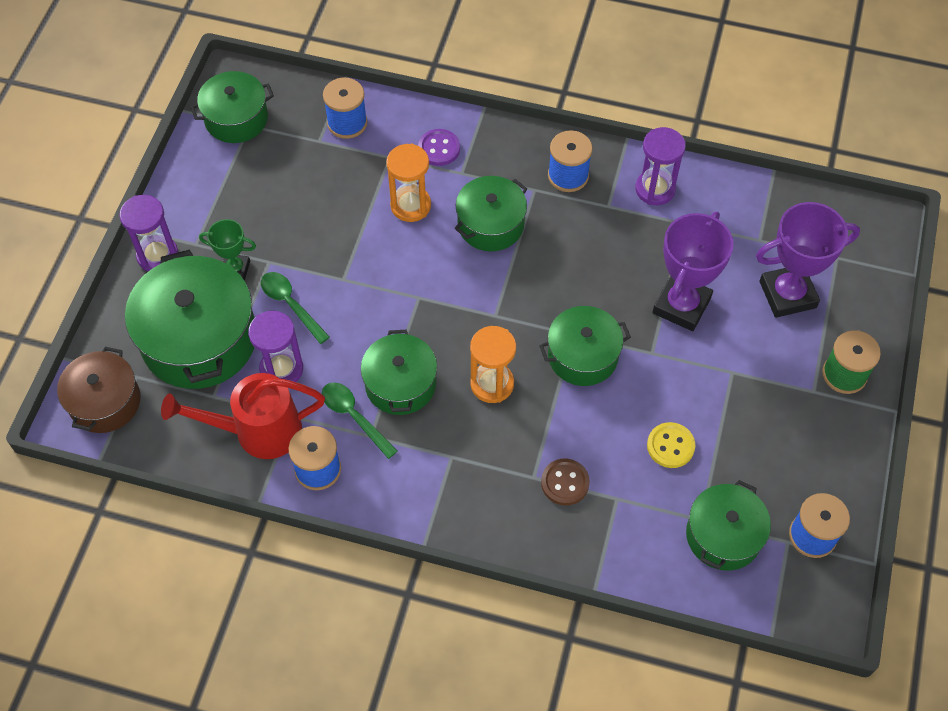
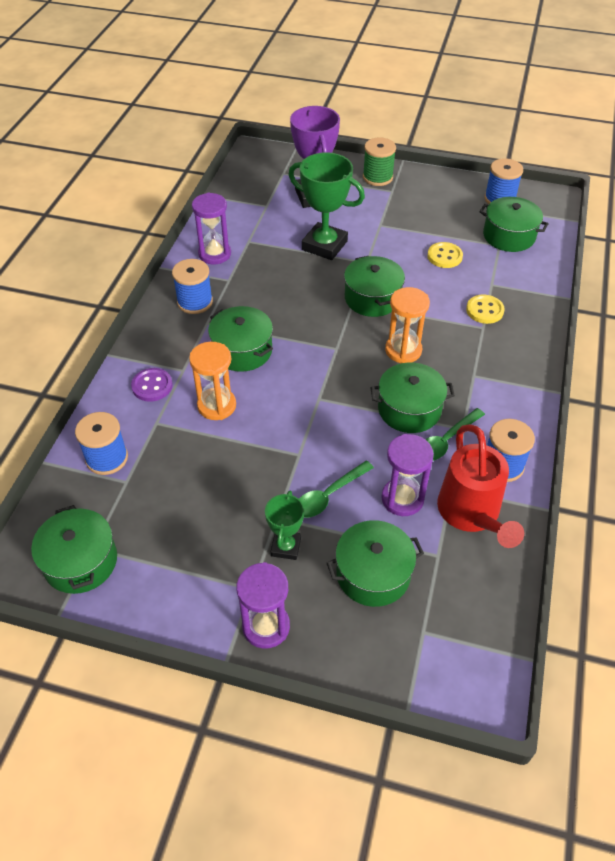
camera: 90 degrees left, 10 degrees down
brown pot [57,347,141,433] -> none
green pot [125,250,254,389] -> green pot [327,520,424,607], size x0.60
brown button [541,459,590,505] -> yellow button [466,295,505,324]
purple trophy [652,212,734,331] -> green trophy [288,152,365,260]

